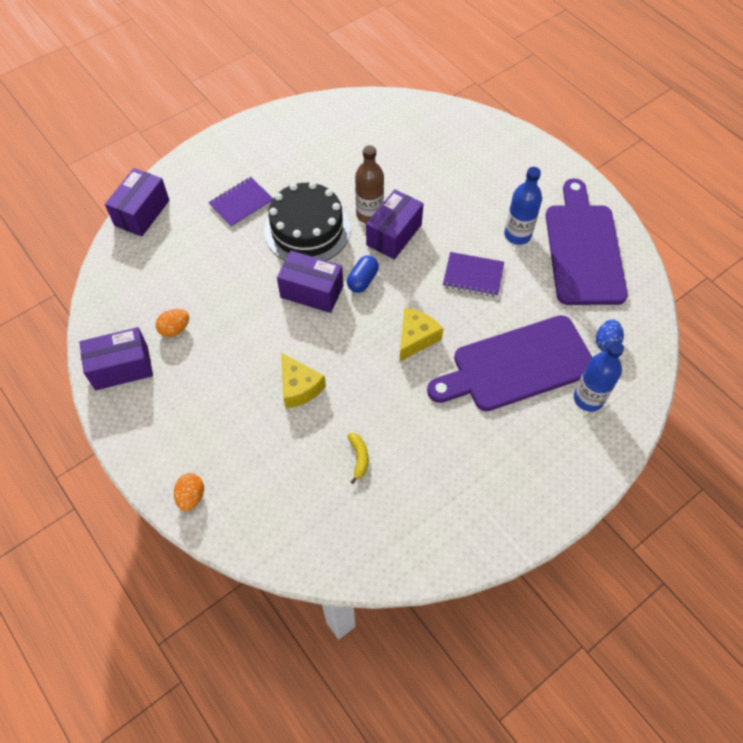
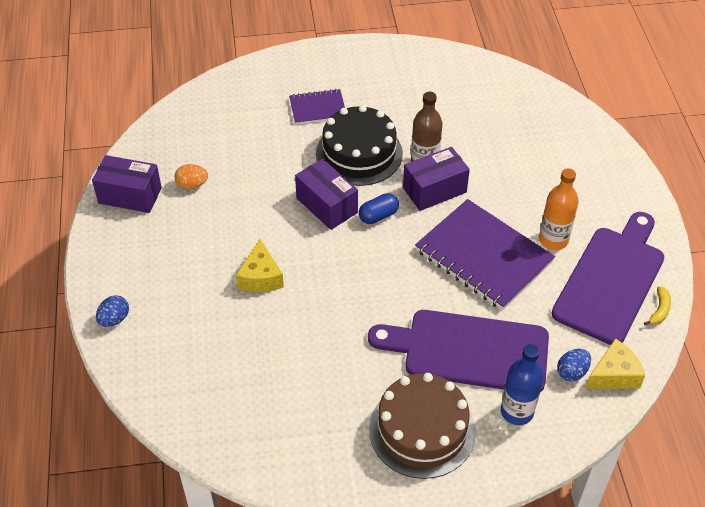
camera: 30 degrees right, 10 degrees down
purple box [105,168,169,237] -> none
orange egg [174,473,204,511] -> blue egg [96,295,129,327]
yellow banana [347,433,368,484] -> yellow banana moved to [644,286,671,325]
yellow cheese [399,308,443,362] -> yellow cheese moved to [585,338,645,389]
purple notebook [443,252,504,297] -> purple notebook [415,199,555,310], size x1.91
blue bottle [504,167,542,245] -> orange bottle [539,168,579,250]
none -> brown cake [369,373,476,479]

